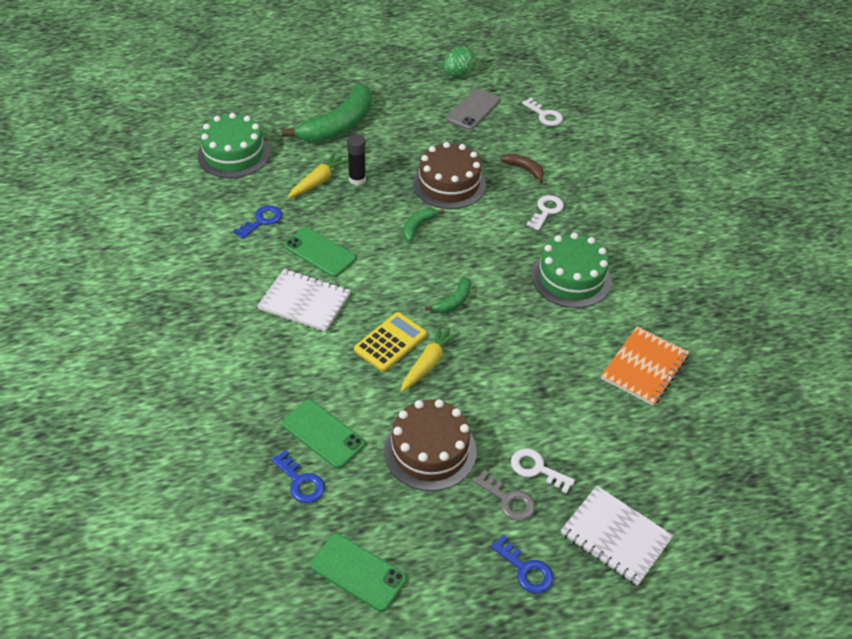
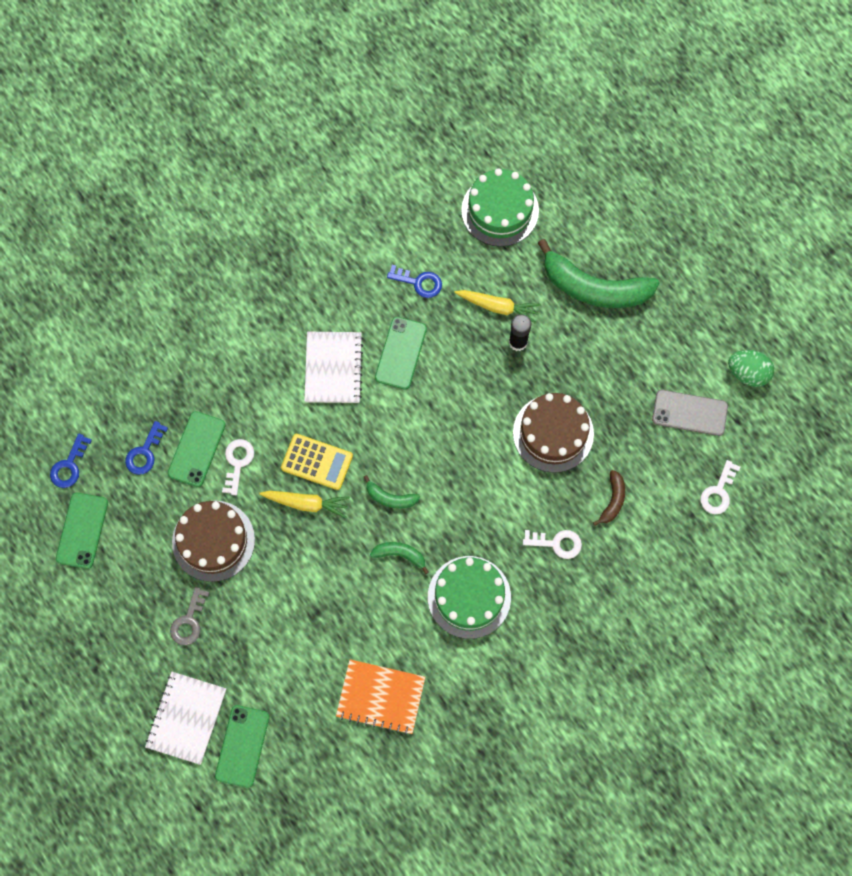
camera: 70 degrees right, 25 degrees up
green banana [403,208,445,241] -> green banana moved to [370,542,429,574]
blue key [491,535,554,594] -> blue key moved to [50,433,92,488]
white key [511,448,575,494] -> white key moved to [222,439,254,495]
none -> green phone [215,705,269,788]

